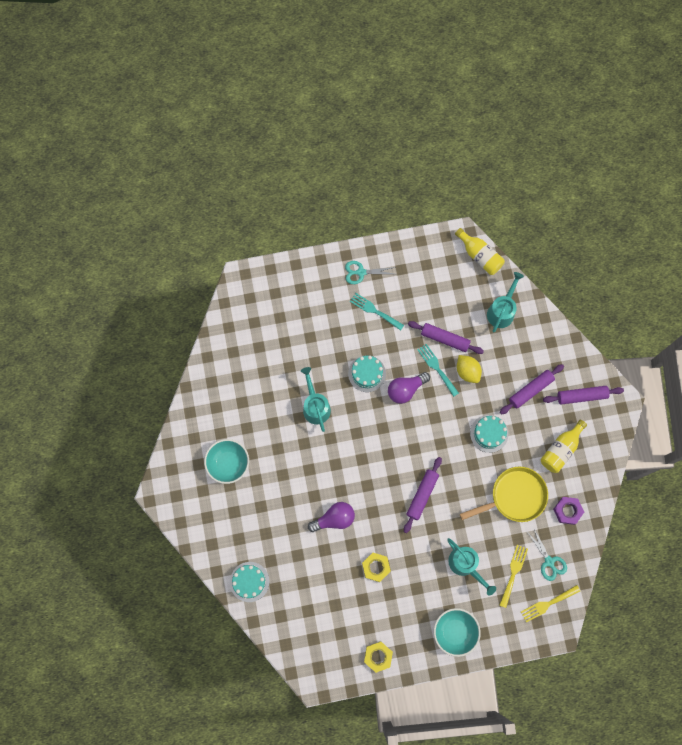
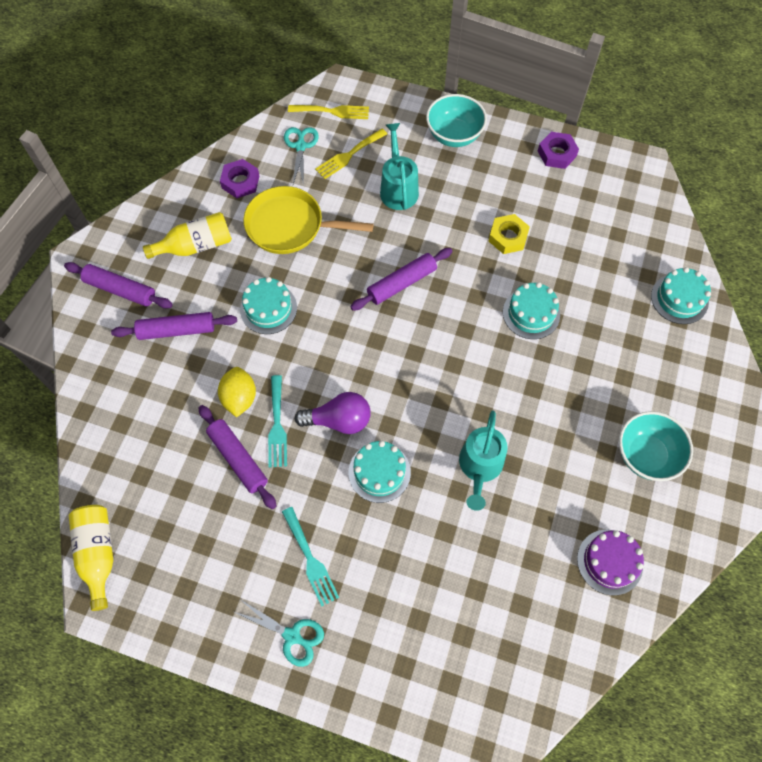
camera: 150 degrees left, 10 degrees down
purple light bulb [308,502,355,532] -> turquoise cake [503,282,560,339]
yellow nut [364,641,393,673] -> purple nut [538,132,579,169]
turquoise watering can [487,272,524,332] -> none
none -> purple cake [577,530,644,596]

